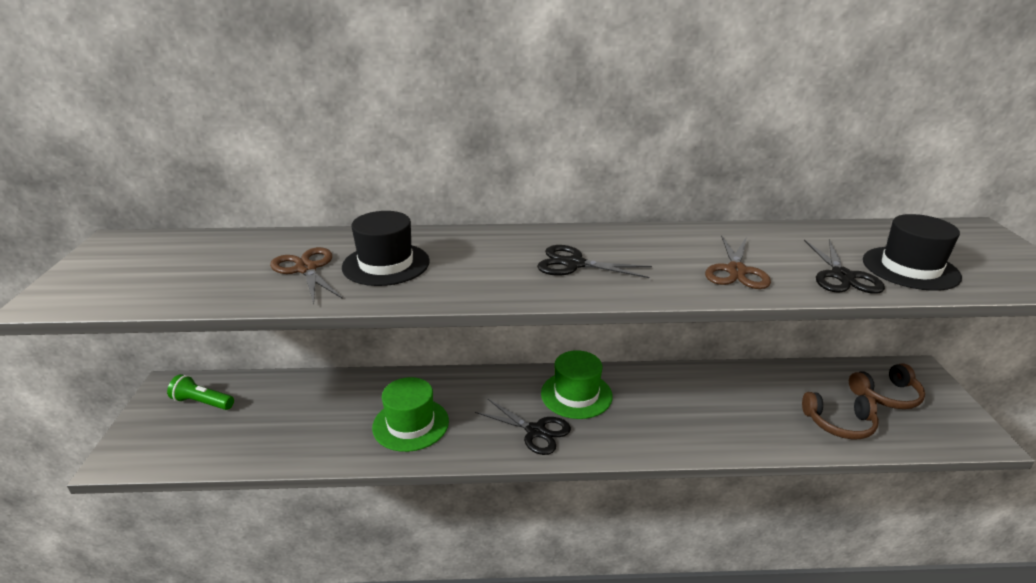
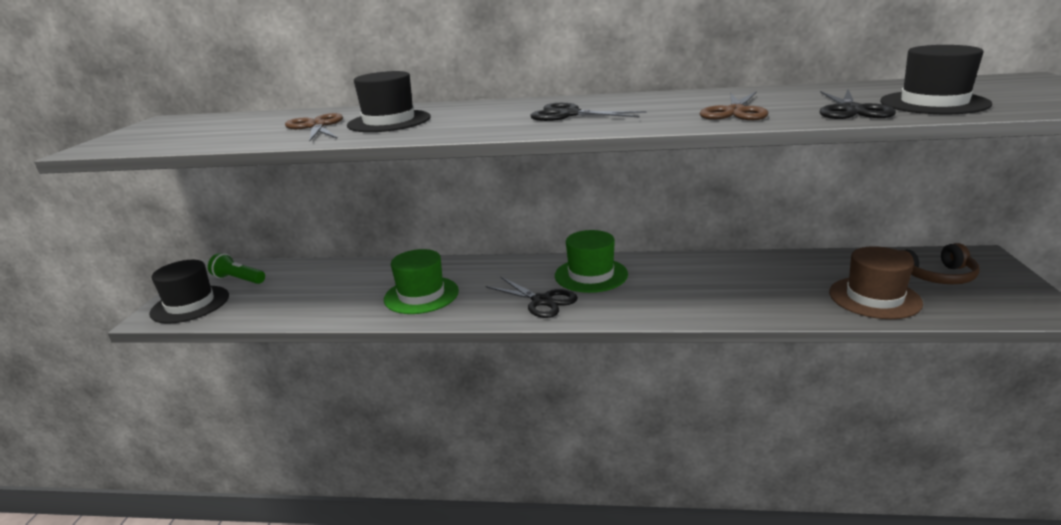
camera: 10 degrees right, 5 degrees down
brown headphones [802,392,879,439] -> brown hat [829,246,923,319]
none -> black hat [149,260,229,324]

